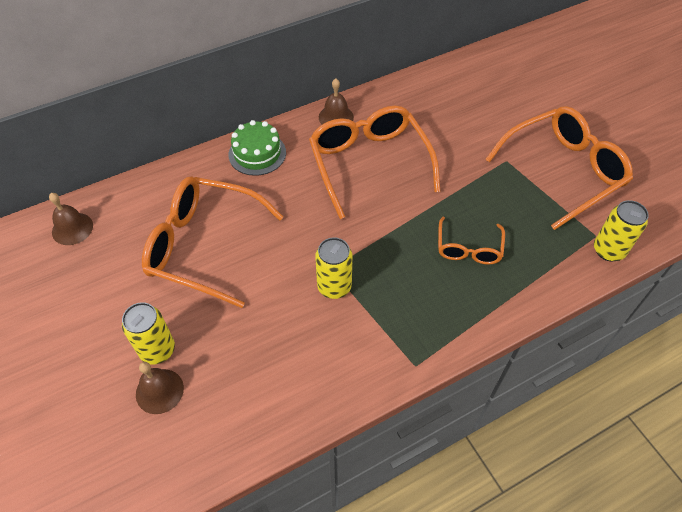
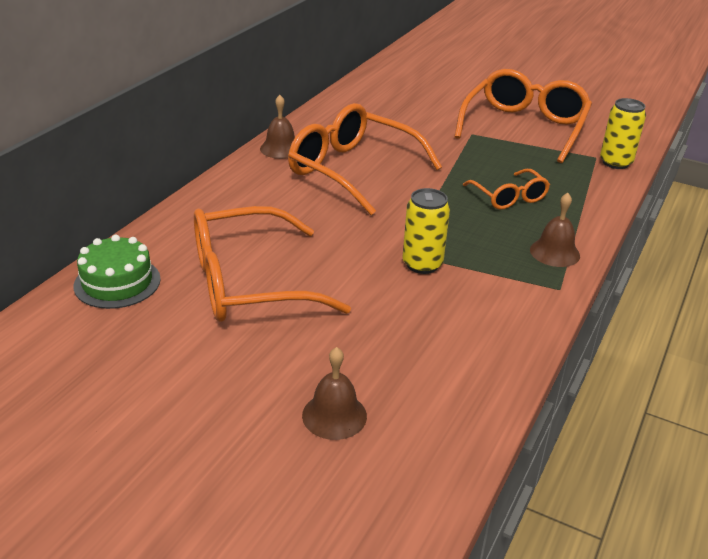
camera: 35 degrees left, 20 degrees down
brown bell [49,193,93,245] -> brown bell moved to [530,193,580,267]
yellow can [122,302,175,365] -> none
green cake [229,120,286,176] -> green cake moved to [73,234,161,309]

